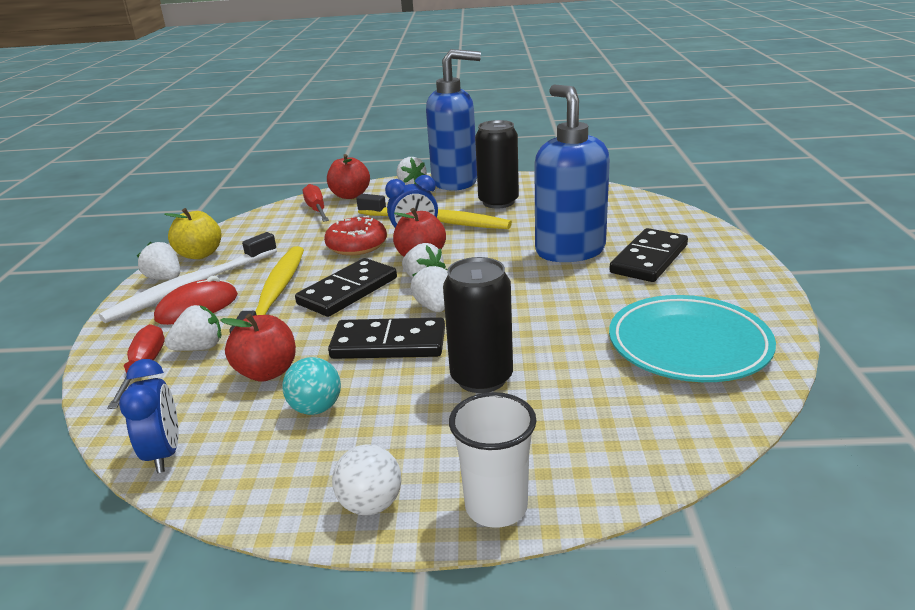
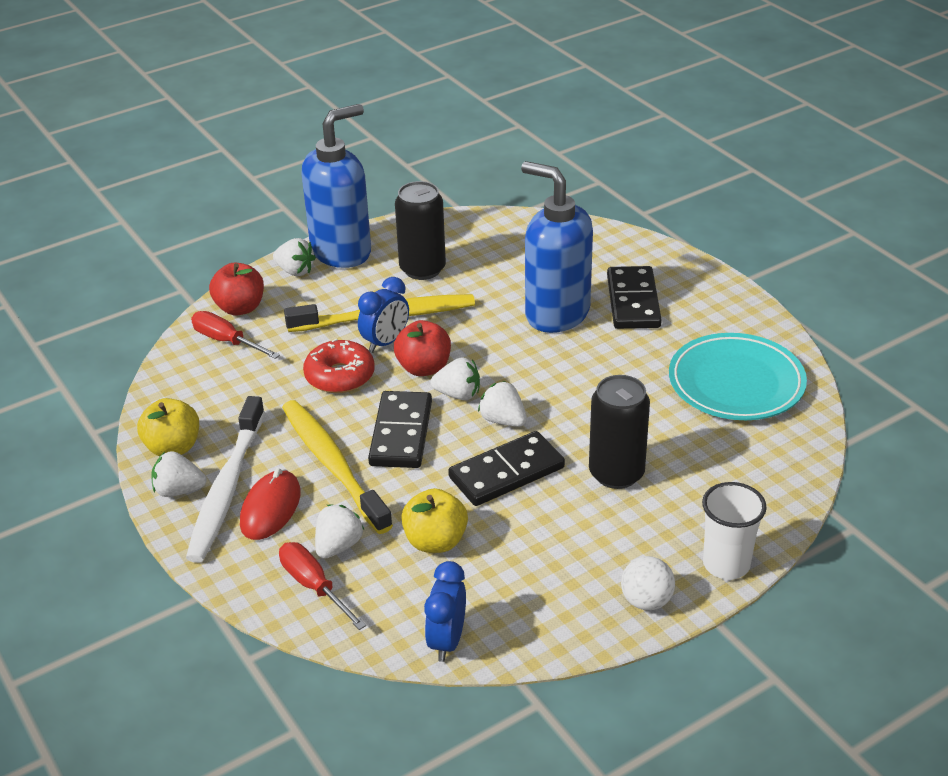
camera: 35 degrees left, 10 degrees up
blue clock [119,359,179,473] -> blue clock turned 120 degrees counterclockwise [424,561,466,662]
red apple [220,314,296,382] -> yellow apple [401,488,468,553]
turquoise ball [282,357,341,415] -> none

